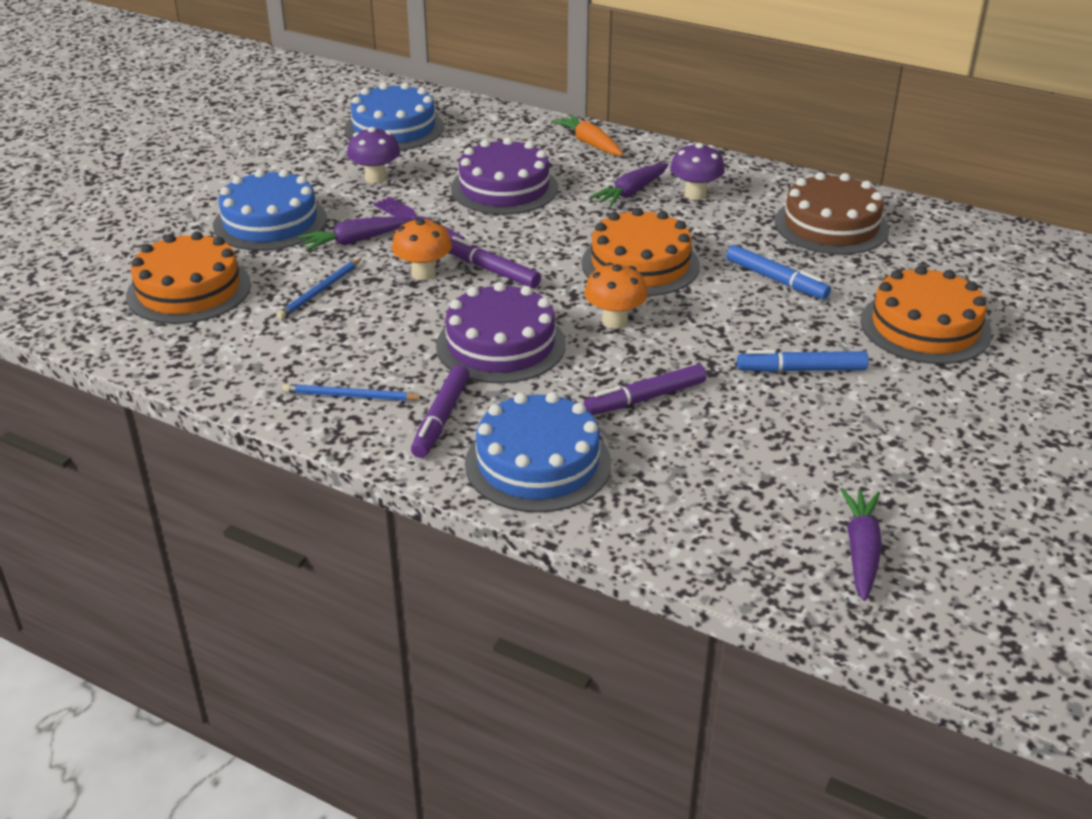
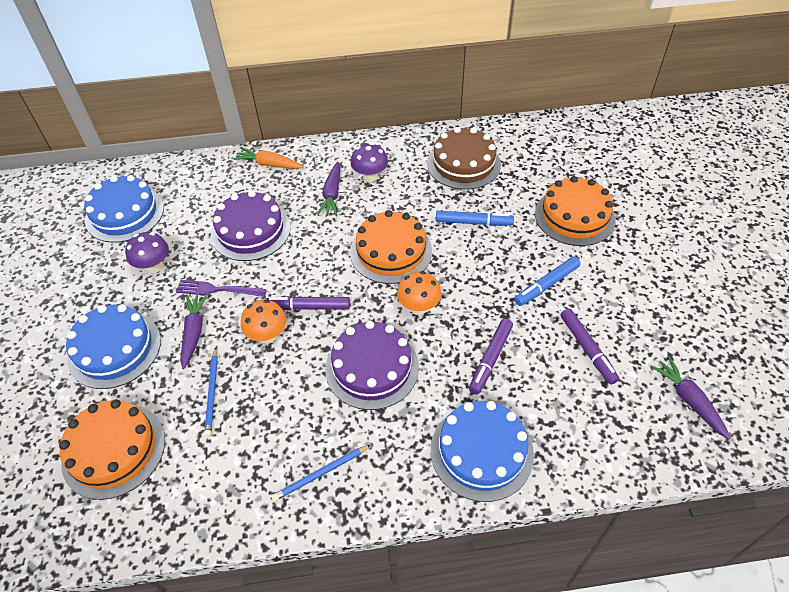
camera: 35 degrees left, 15 degrees up
purple carrot [298,217,412,251] -> purple carrot turned 150 degrees clockwise [180,293,208,369]
purple marker [411,365,470,458] -> purple marker moved to [560,309,620,384]

